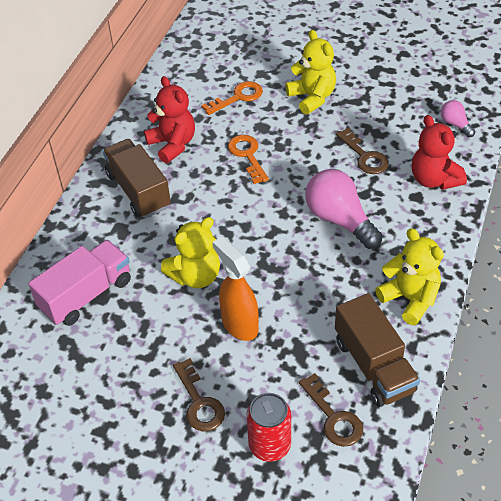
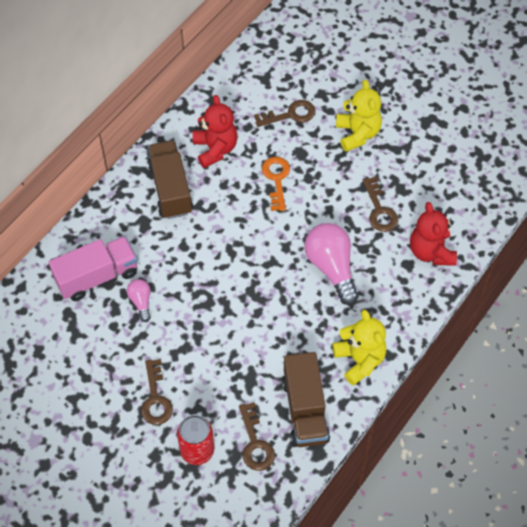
camera: 15 degrees right, 10 degrees up
yellow teddy bear [161,217,220,288] -> none
orange key [201,81,263,115] -> brown key [254,100,315,127]
orange spray bottle [212,237,259,341] -> none
pink light bulb [441,100,475,137] -> pink light bulb moved to [127,279,151,322]

